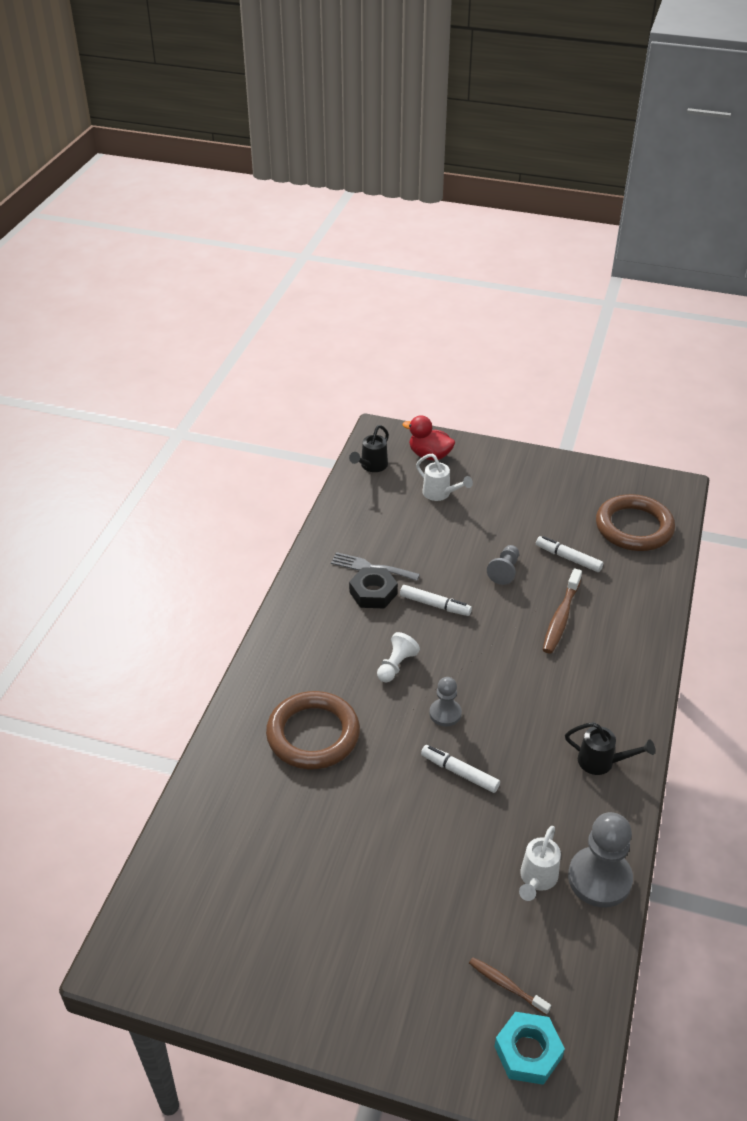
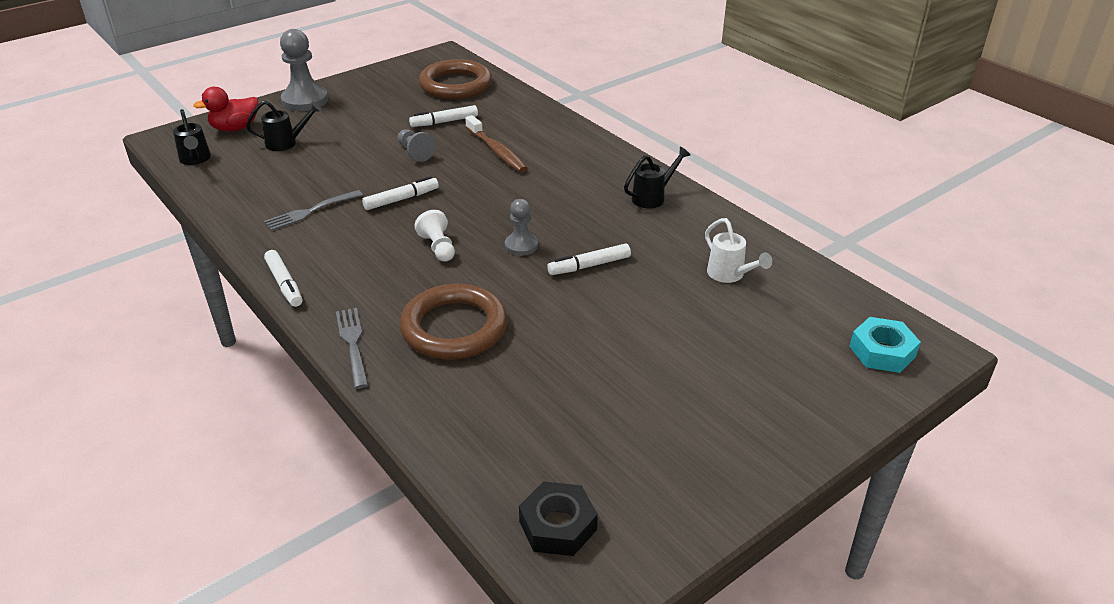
camera: 55 degrees left, 5 degrees down
black nut [349,567,398,609] -> black nut moved to [519,481,598,556]
white watering can [416,454,473,501] -> black watering can [246,101,322,151]
brown toothbrush [469,957,551,1015] -> none
grey pawn [568,812,633,908] -> grey pawn moved to [280,29,328,111]
none -> white marker [264,250,303,307]
none -> grey fork [336,308,368,389]

